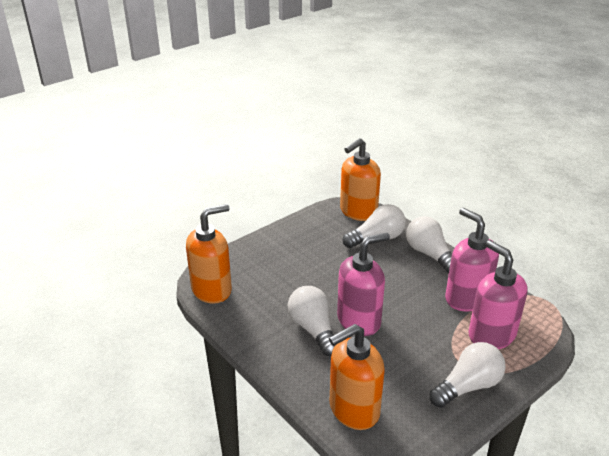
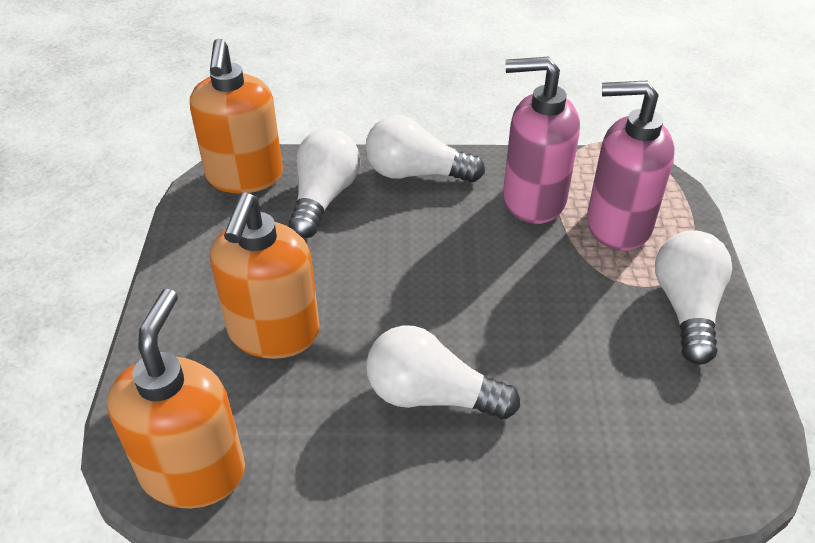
camera: 50 degrees left, 10 degrees up
orange soap dispenser [329,324,385,430] -> orange soap dispenser moved to [210,192,320,359]
pink soap dispenser [337,233,390,336] -> none

